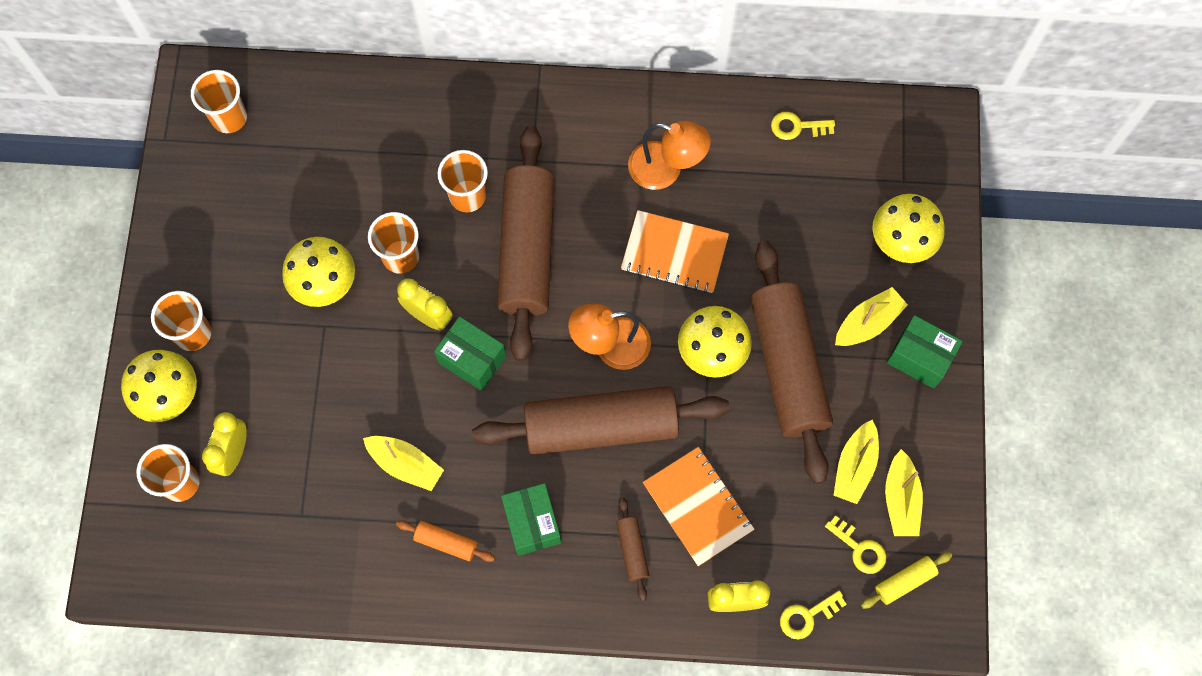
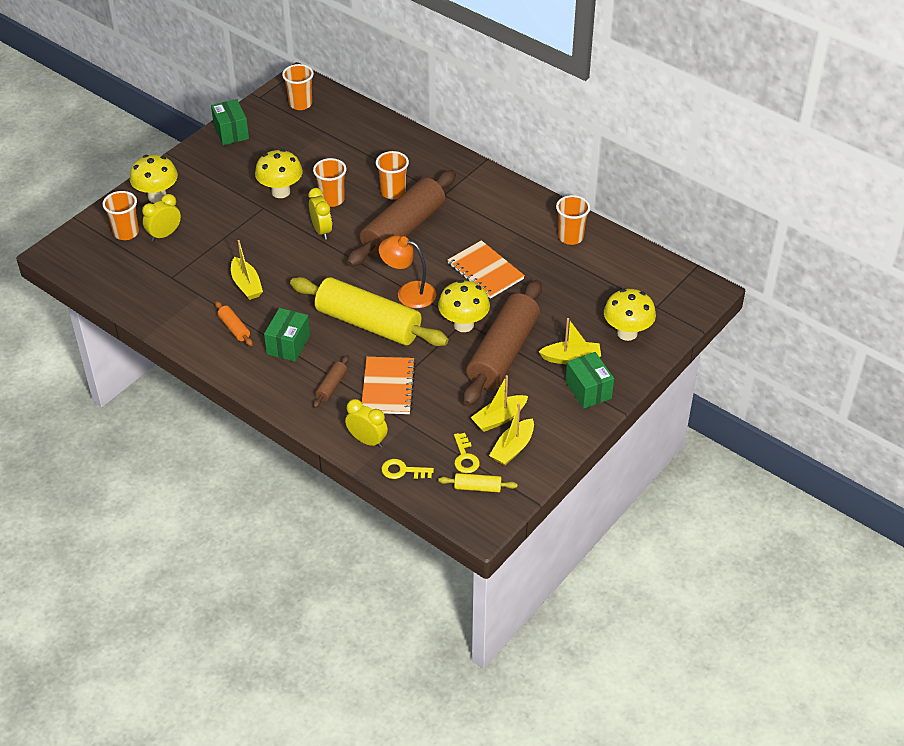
camera: 35 degrees right, 25 degrees down
orange cup [151,291,211,351] -> orange cup moved to [556,195,590,245]
green box [434,316,506,391] -> green box moved to [211,99,249,145]
brown rolling pin [472,386,729,455] -> yellow rolling pin [290,277,448,346]
orange lamp [628,121,711,190] -> none
yellow key [771,112,835,140] -> none

